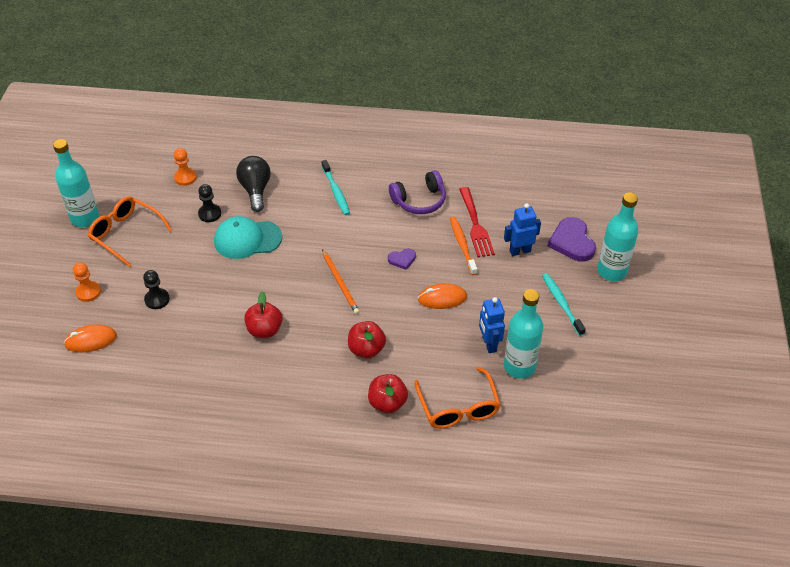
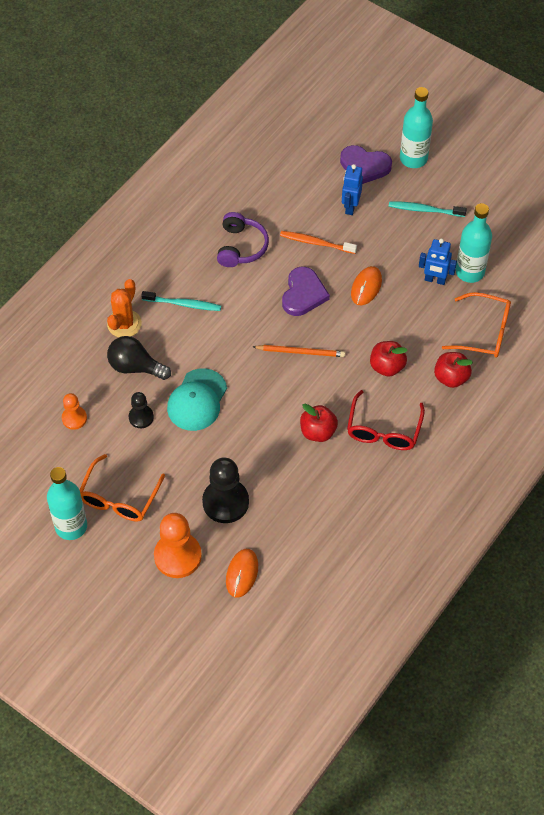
camera: 60 degrees left, 10 degrees up
orange pawn [73,262,101,302] -> orange pawn [154,513,202,578], size x1.80
orange glasses [88,196,172,267] -> orange glasses turned 45 degrees counterclockwise [80,454,165,522]
black pawn [143,270,170,309] -> black pawn [202,457,249,523], size x1.80
purple heart [388,249,416,270] -> purple heart [282,267,330,316], size x1.90
red fork [459,187,495,257] -> none
none -> orange cactus [107,279,142,337]
none -> red glasses [347,390,425,450]

